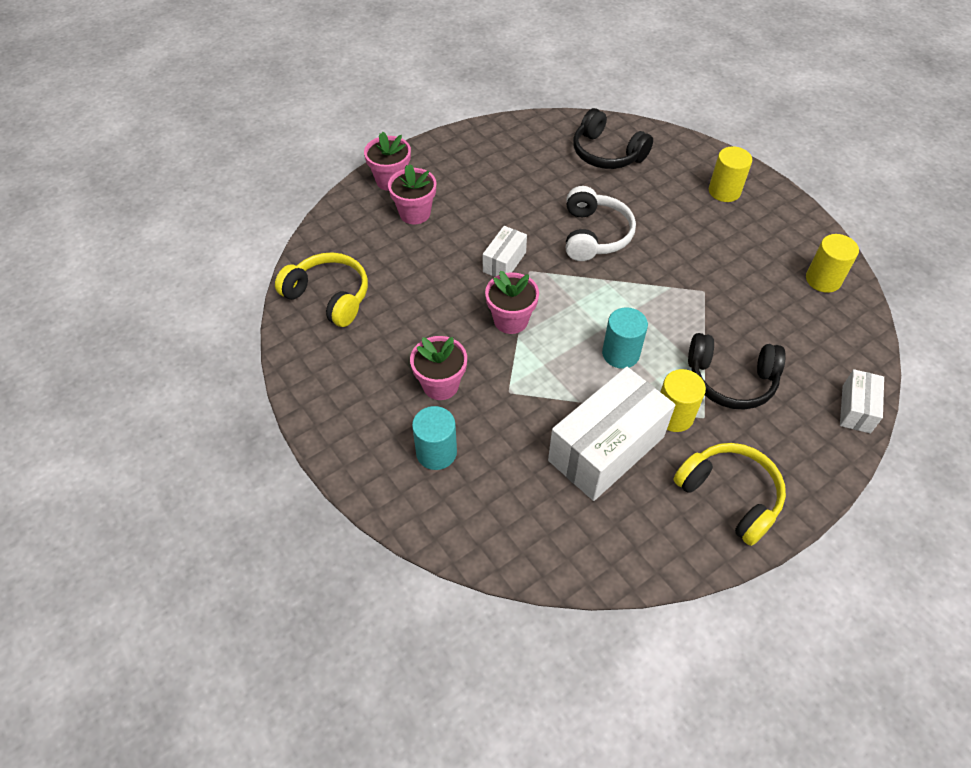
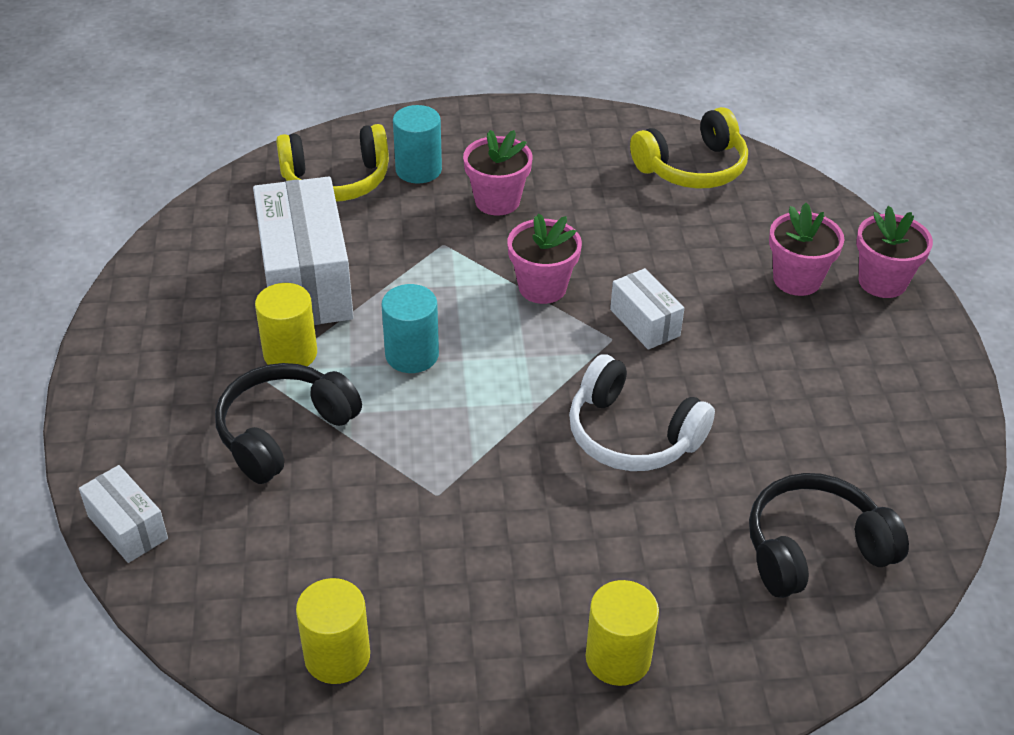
camera: 120 degrees right, 10 degrees down
yellow headphones [673,443,786,546] -> yellow headphones moved to [276,124,389,202]

